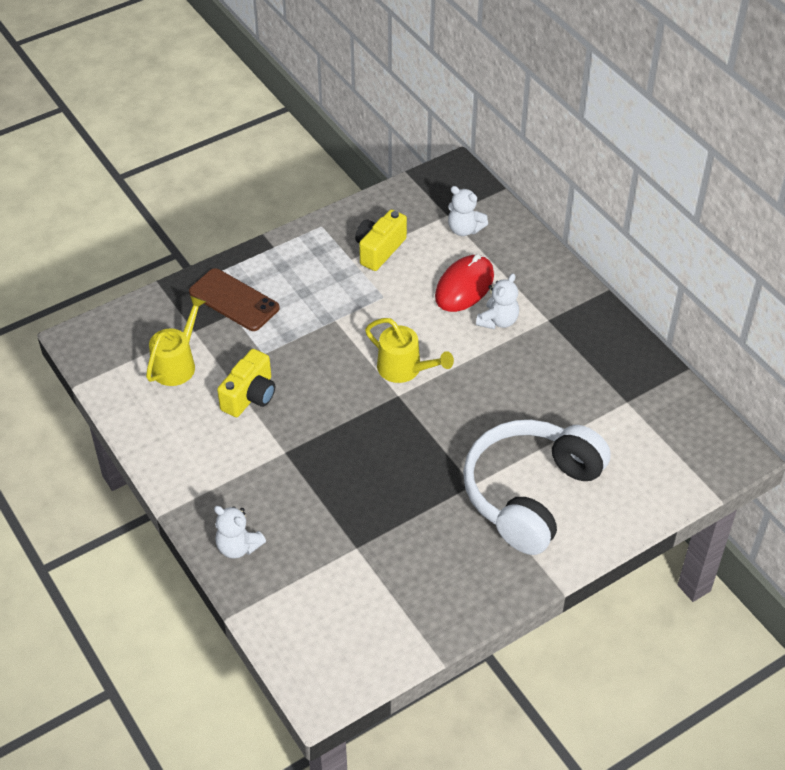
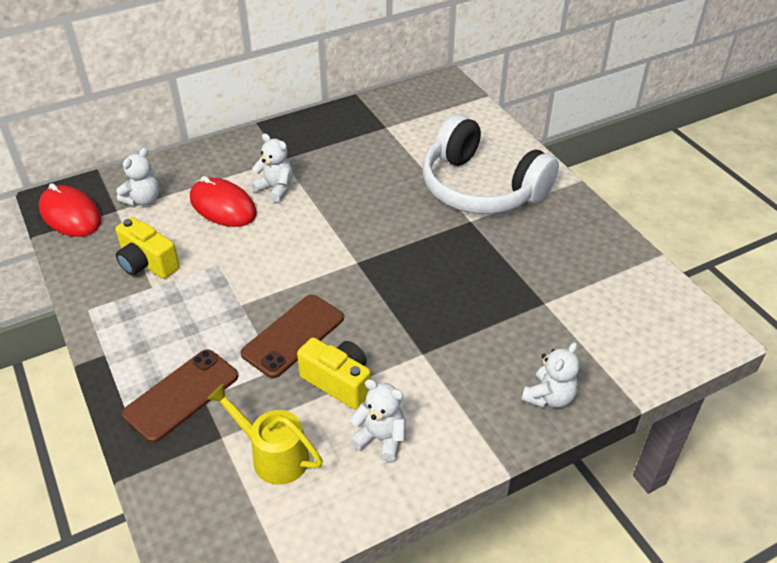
camera: 85 degrees left, 5 degrees down
yellow watering can [365,318,454,383] -> none
none -> red mouse [39,183,102,237]
none -> brown phone [241,295,344,378]
none -> white teddy bear [349,379,406,462]

